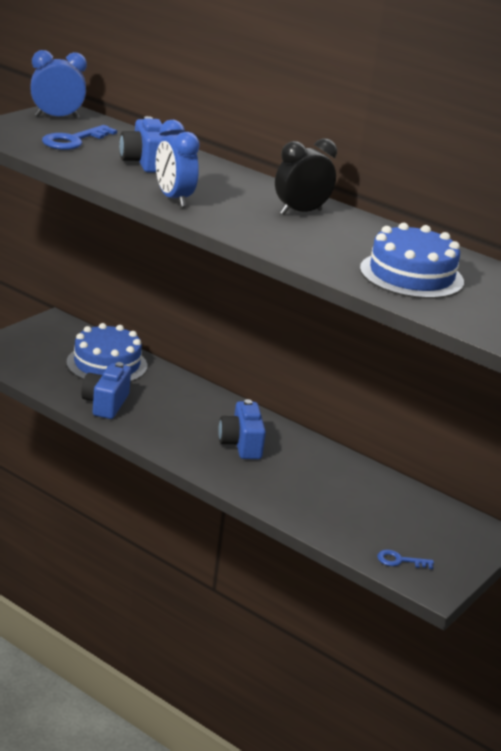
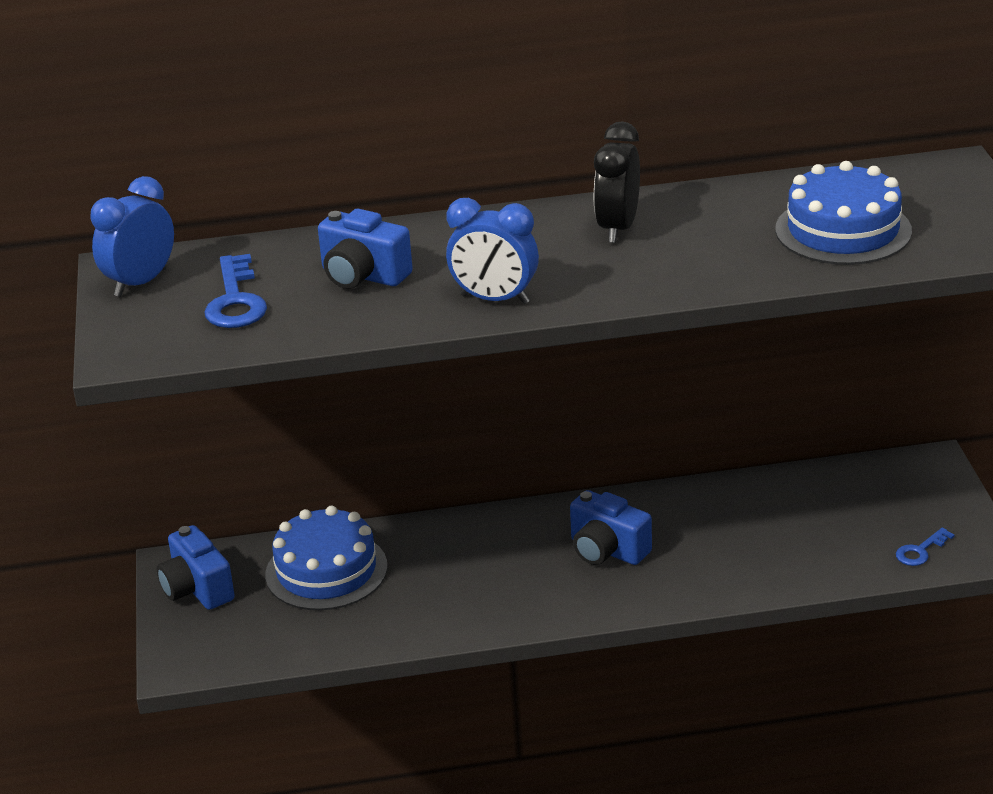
camera: 40 degrees left, 5 degrees up
blue camera [81,362,131,419] -> blue camera moved to [157,525,235,610]

